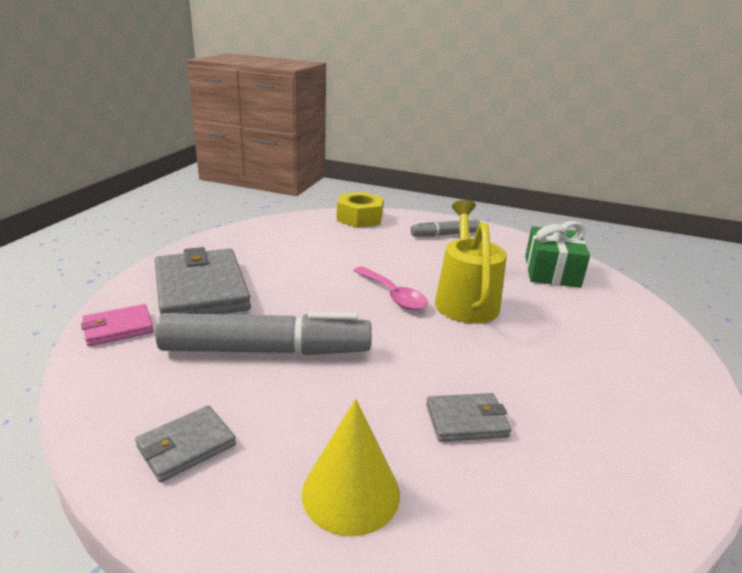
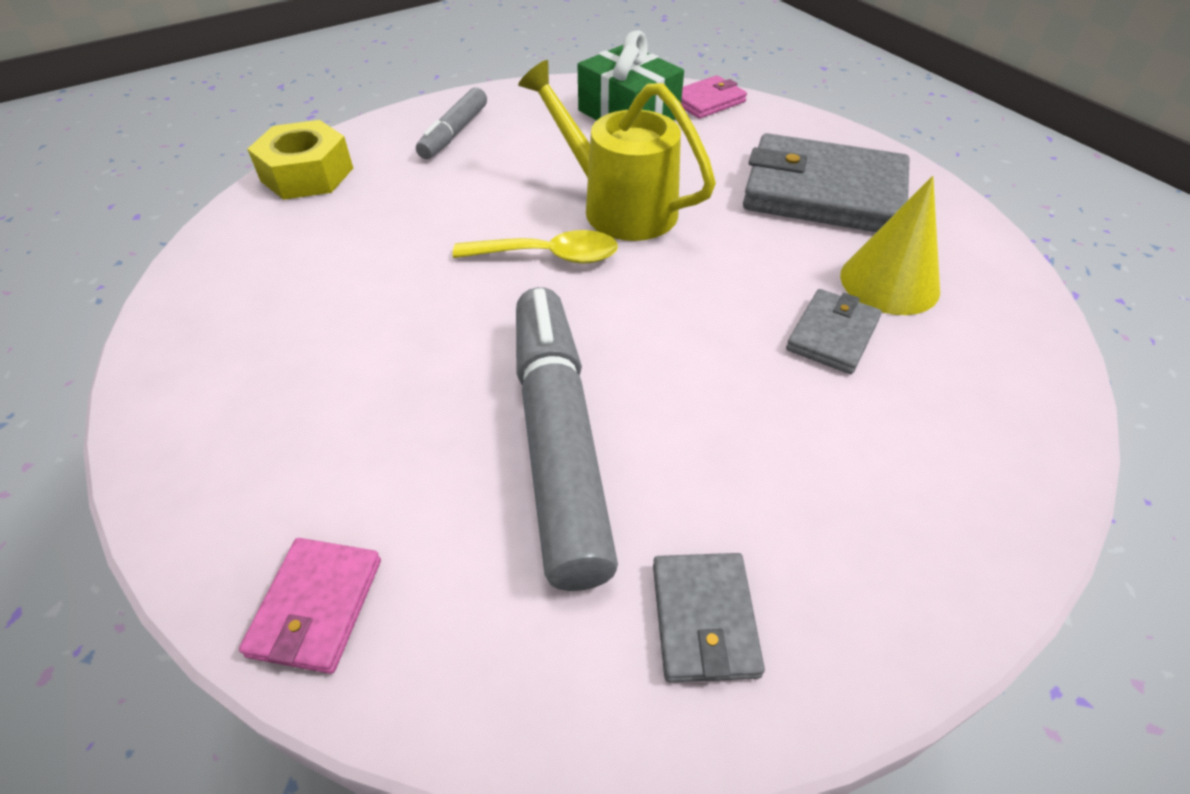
camera: 50 degrees left, 20 degrees up
grey wallet [155,247,251,315] -> grey wallet moved to [743,133,910,232]
grey marker [155,312,372,355] -> grey marker turned 45 degrees counterclockwise [516,287,618,591]
yellow cone [302,399,400,536] -> yellow cone moved to [840,176,940,315]
pink spoon [353,266,428,310] -> yellow spoon [453,230,618,264]
none -> pink wallet [681,75,747,119]

